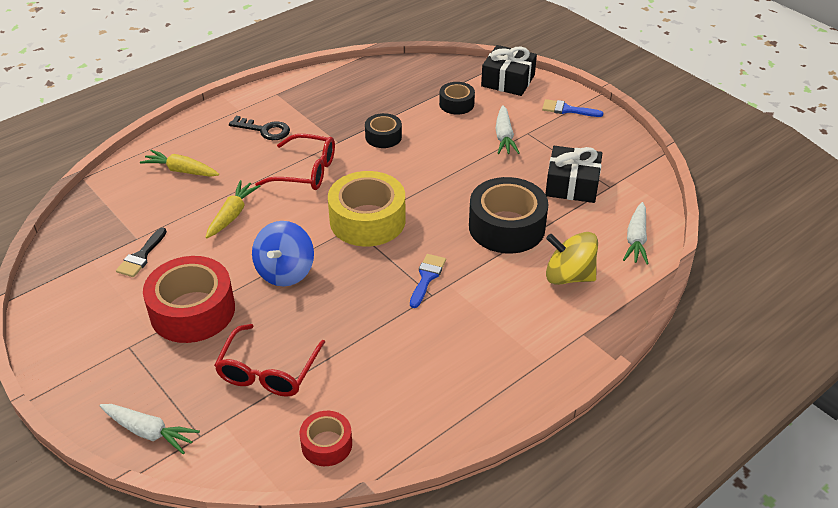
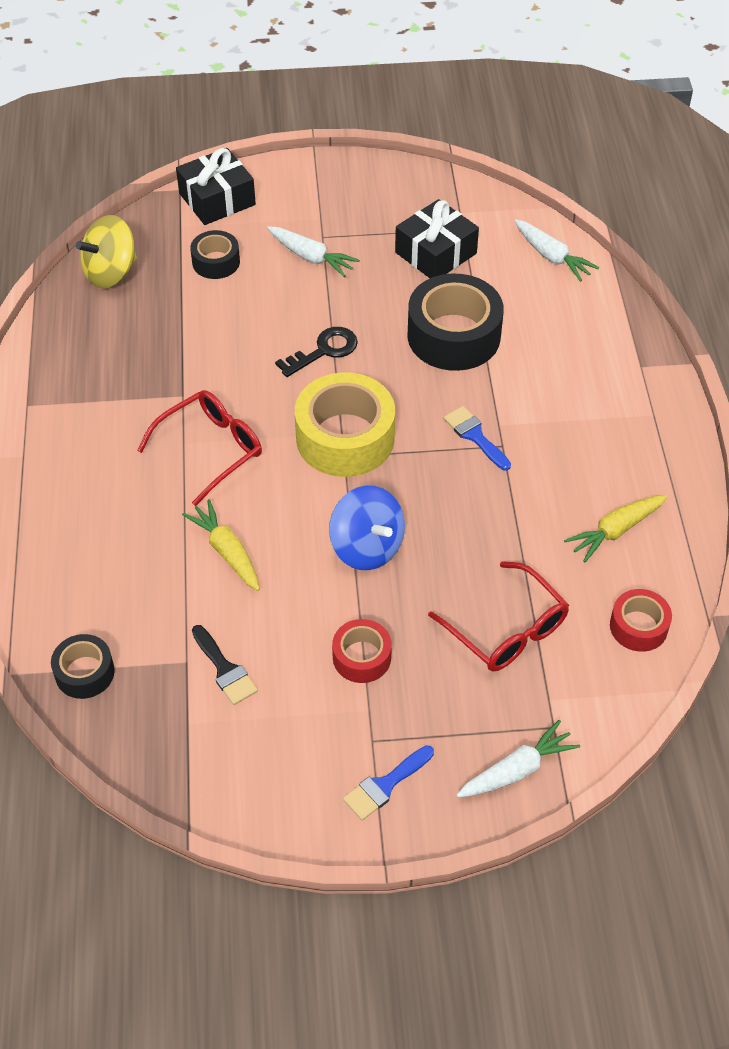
camera: 55 degrees left, 10 degrees up
yellow carrot [140,150,219,177] -> yellow carrot moved to [564,495,668,562]
red tape [143,256,235,343] -> red tape [332,619,392,683], size x0.53
black key [229,116,290,140] -> black key moved to [275,327,358,377]
black tape [365,113,402,148] -> black tape moved to [51,634,115,699]
blue brush [542,99,603,117] -> blue brush moved to [343,745,434,820]
yellow spinning top [546,232,598,285] -> yellow spinning top moved to [76,215,137,288]

